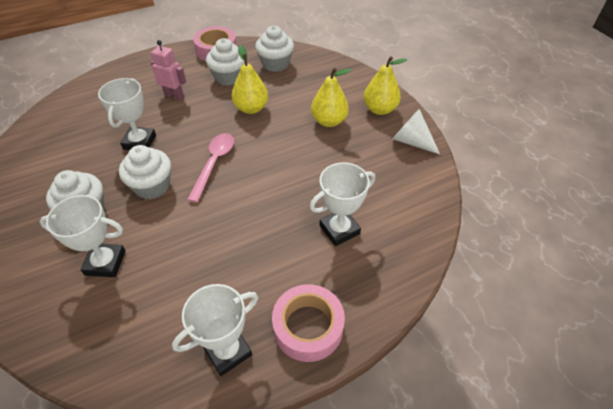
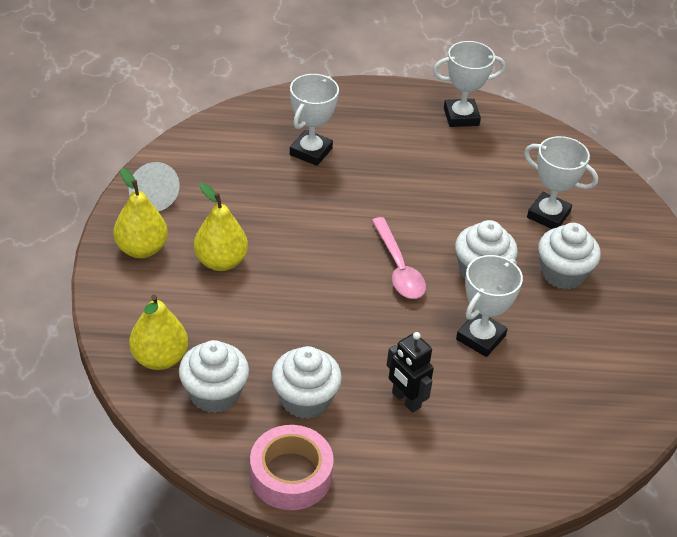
camera: 155 degrees left, 5 degrees down
pink robot [151,40,186,100] -> black robot [387,332,434,413]
pink spoon [187,133,234,203] -> pink spoon turned 60 degrees counterclockwise [371,217,426,299]
yellow pear [231,45,268,114] -> yellow pear moved to [129,295,188,370]
pink tape [272,284,345,362] -> none
white trophy [310,162,375,246] -> white trophy turned 60 degrees counterclockwise [290,74,339,166]

